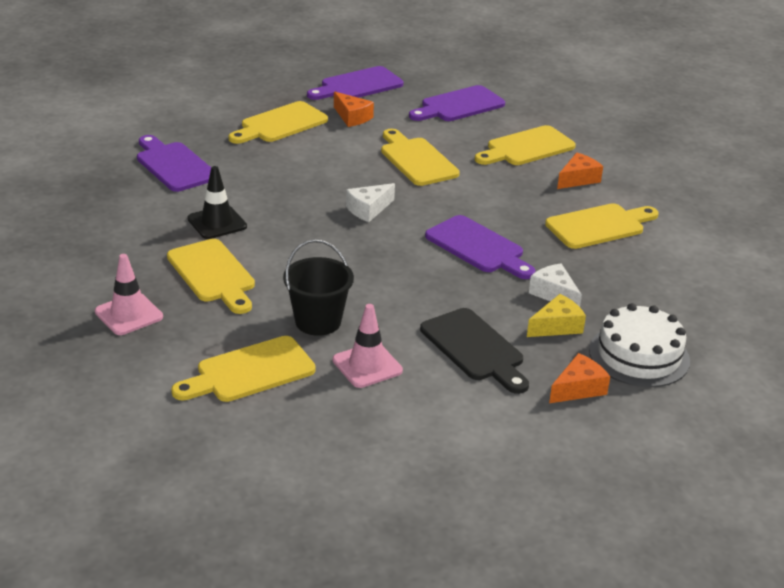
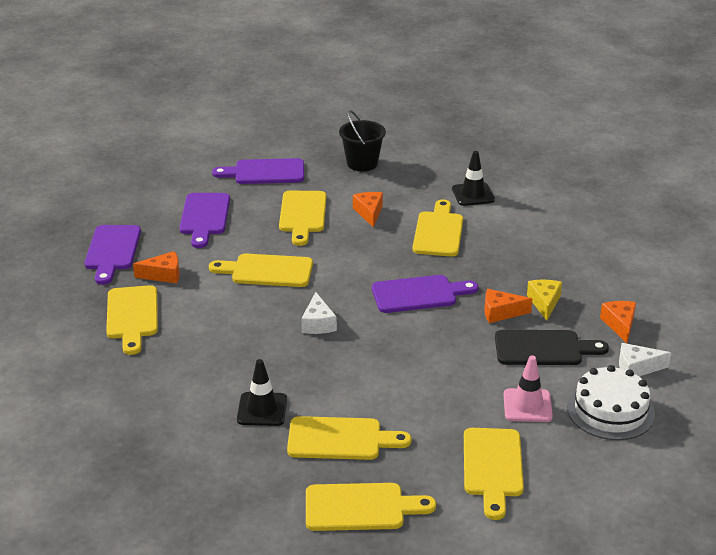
camera: 55 degrees left, 0 degrees up
pink traffic cone [95,254,163,335] -> yellow cutting board [306,483,436,531]
purple cutting board [137,135,211,192] -> purple cutting board moved to [212,158,304,184]
black bucket [283,239,354,336] -> black bucket moved to [339,110,386,171]
white cheese [529,263,582,307] -> white cheese moved to [619,343,671,376]
white cake [589,303,690,387] -> white cake moved to [567,365,655,440]
none -> black traffic cone [452,151,495,206]
none -> orange cheese [484,289,532,323]

